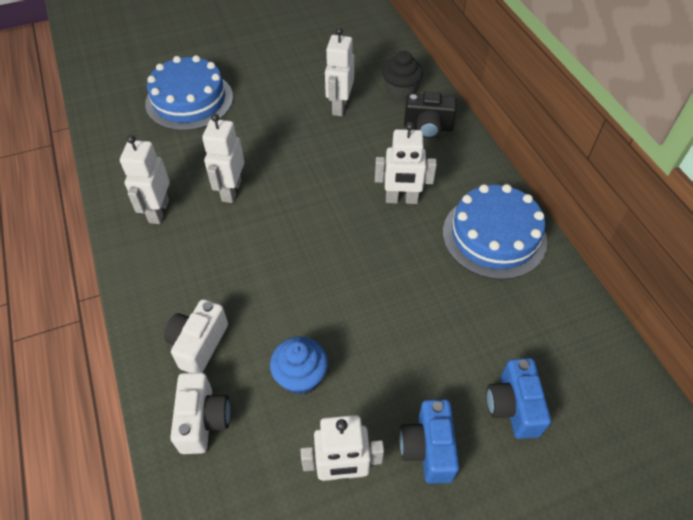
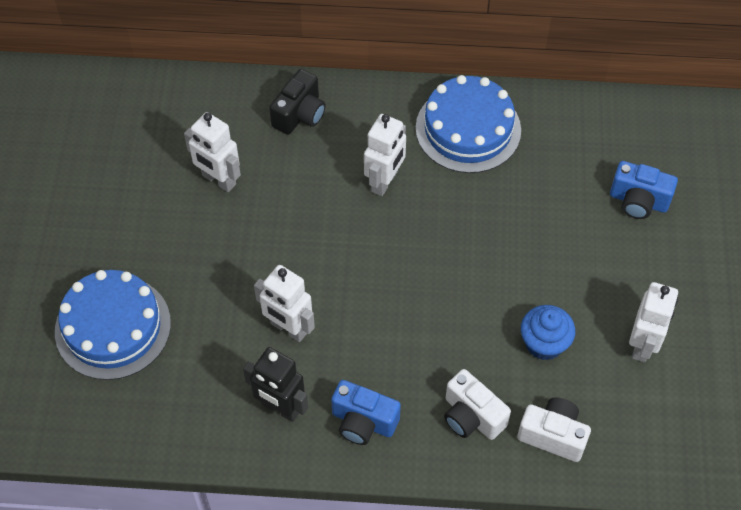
camera: 65 degrees left, 5 degrees up
white robot [120,135,170,224] -> black robot [243,347,308,422]
black cupcake [382,51,423,100] -> none
blue camera [400,399,459,484] -> blue camera moved to [331,380,401,445]

